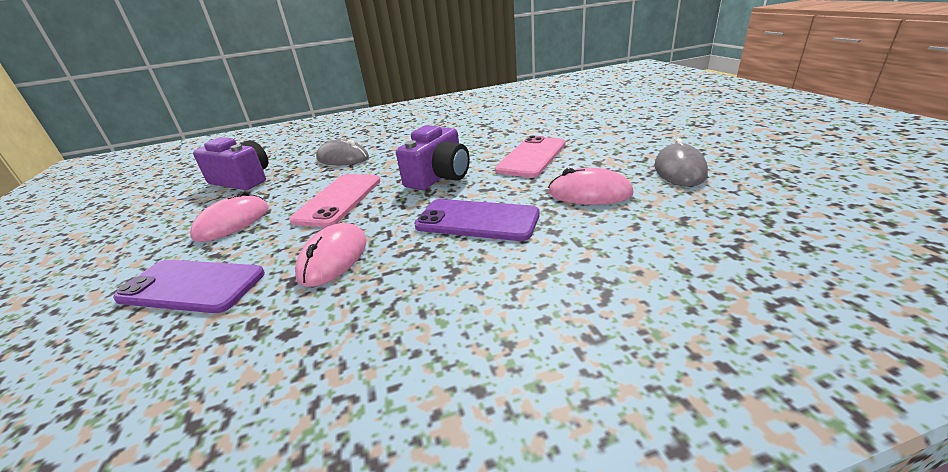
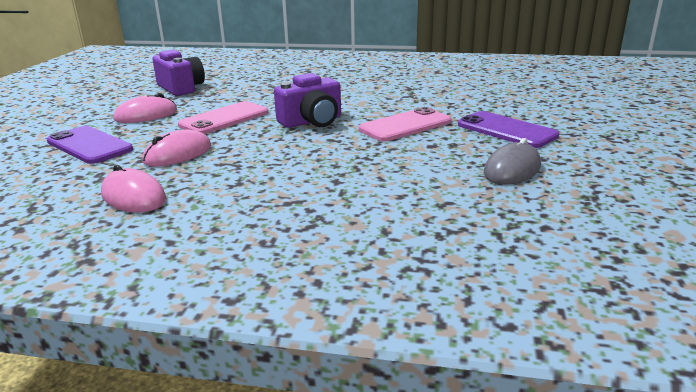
camera: 25 degrees right, 5 degrees down
grey mouse [316,139,369,165] -> none
purple phone [414,199,540,241] -> purple phone moved to [458,111,559,148]
pink mouse [548,168,634,205] -> pink mouse moved to [101,165,166,212]

